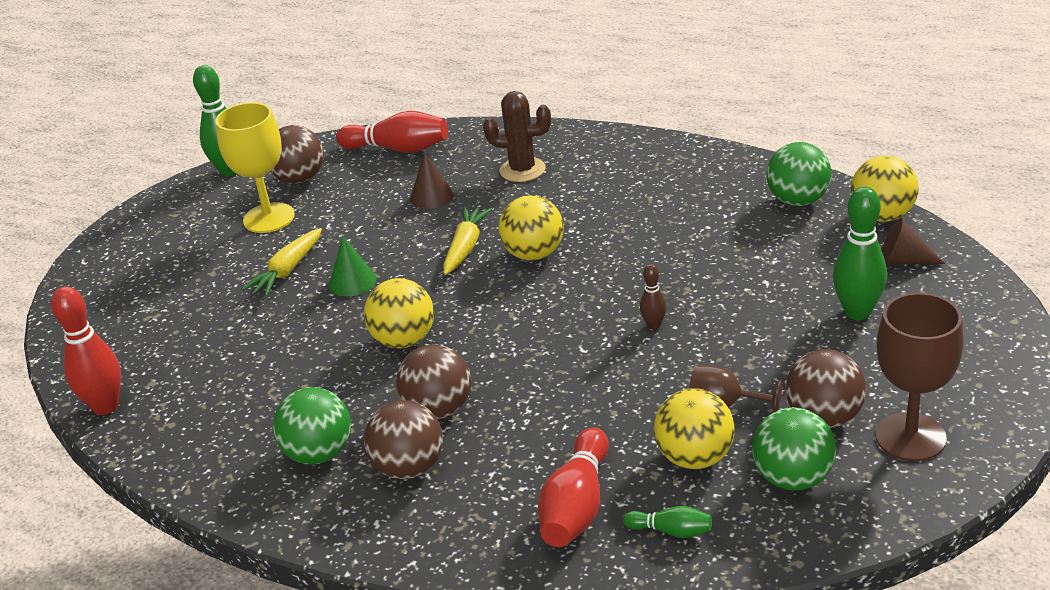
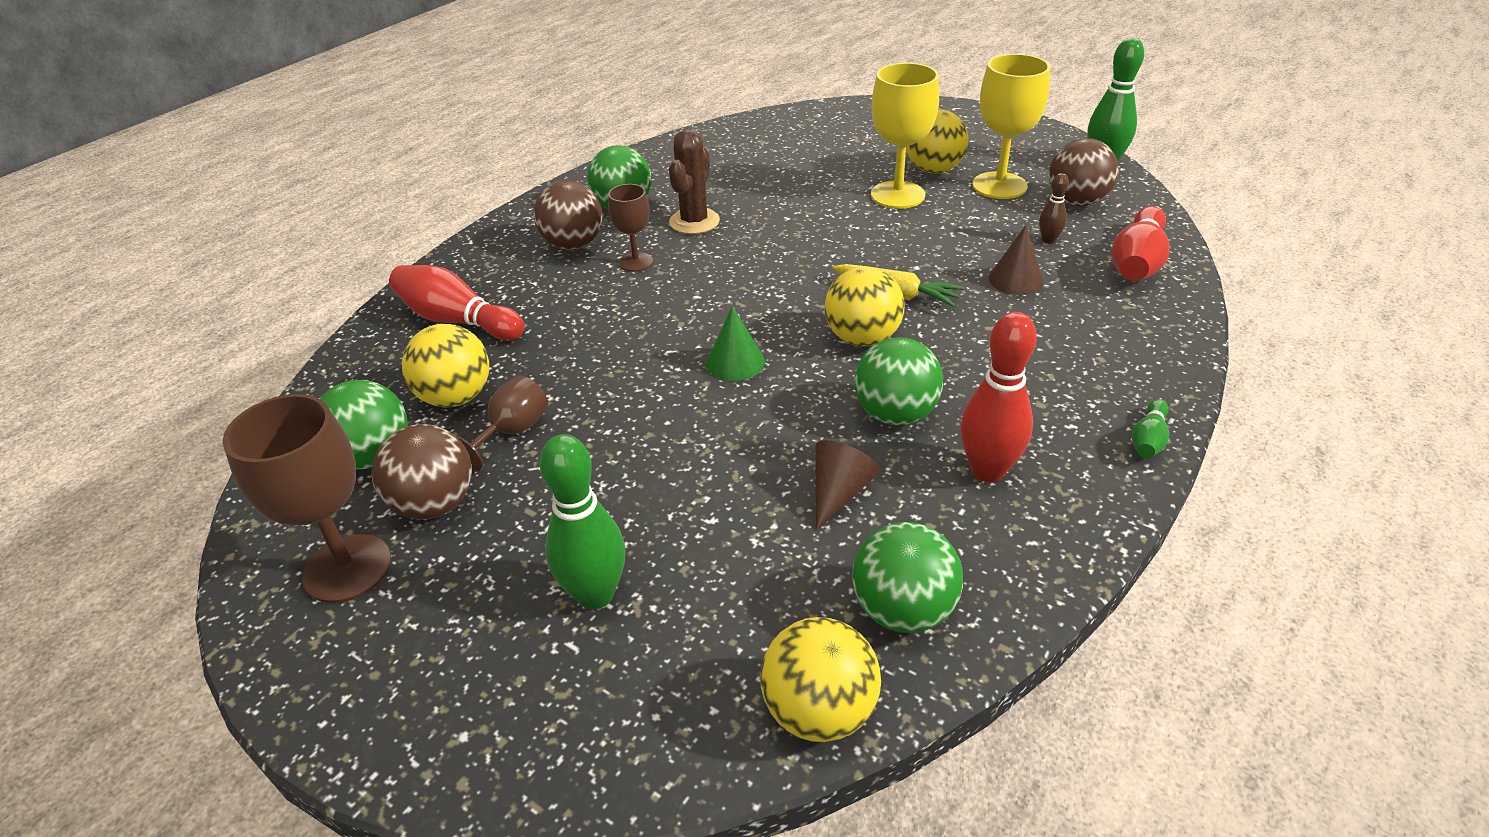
camera: 100 degrees right, 5 degrees up
red bowling pin [51,286,121,415] -> red bowling pin moved to [960,312,1037,482]
yellow carrot [242,228,322,296] -> yellow goblet [871,63,939,209]
green cone [329,236,377,296] -> green cone moved to [707,306,765,381]
yellow ball [364,278,434,348] -> yellow ball moved to [906,109,969,173]
brown ball [396,344,471,419] -> brown goblet [608,184,653,272]
brown cactus [483,91,551,182] -> brown cactus moved to [669,129,720,234]
green bowling pin [623,506,712,538] -> green bowling pin moved to [1132,399,1169,458]
brown bowling pin [640,264,666,330] -> brown bowling pin moved to [1039,173,1069,244]
brown cone [881,218,945,264] -> brown cone moved to [815,440,880,530]
none -> green ball [854,337,943,425]

